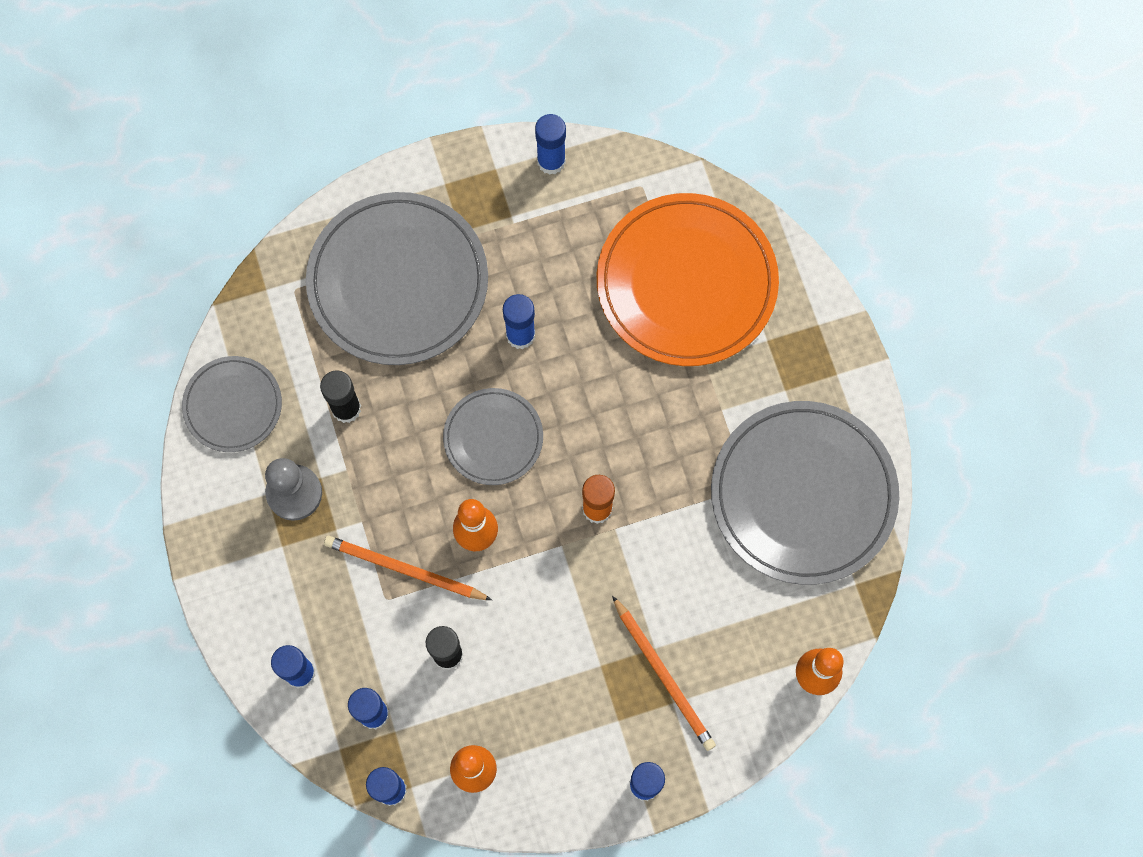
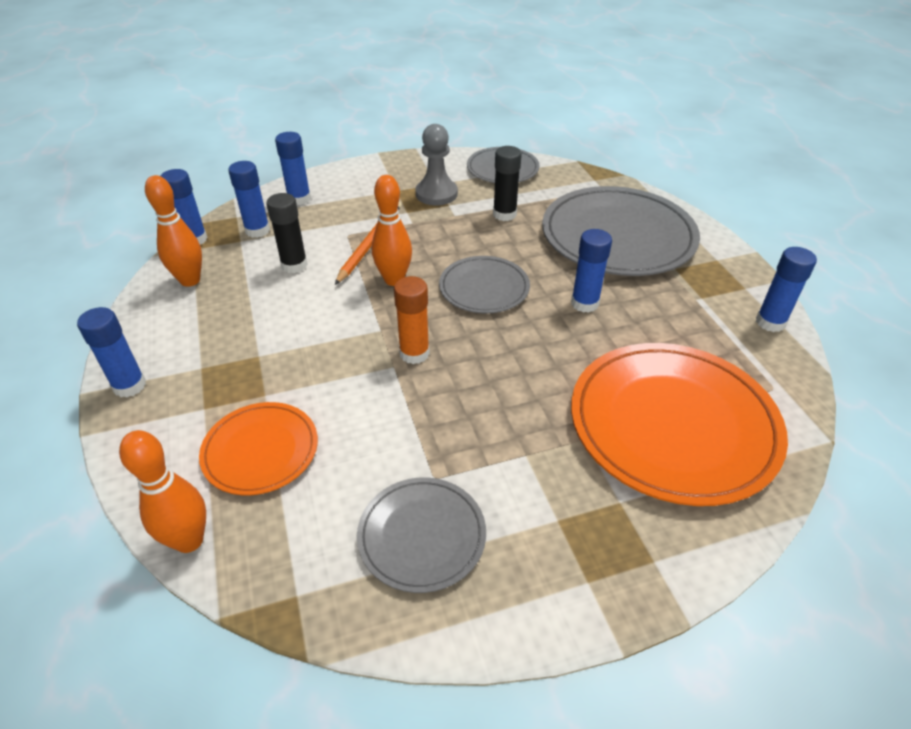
camera: 90 degrees right, 30 degrees down
orange pencil [612,596,716,751] -> none
grey plate [711,401,899,585] -> grey plate [357,477,486,593], size x0.54
none -> orange plate [199,402,318,495]

